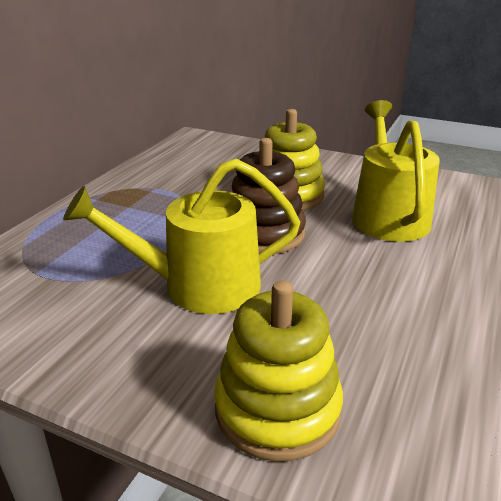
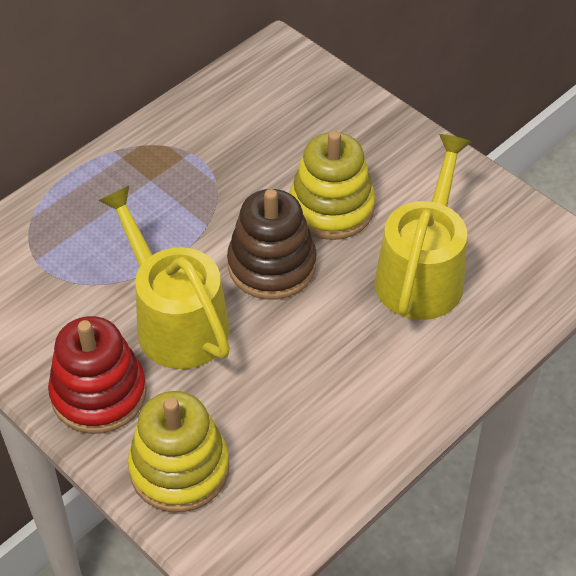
camera: 20 degrees right, 20 degrees up
yellow watering can [63,159,300,314] -> yellow watering can turned 45 degrees clockwise [98,186,230,369]
none -> red stacking toy [48,316,147,434]

